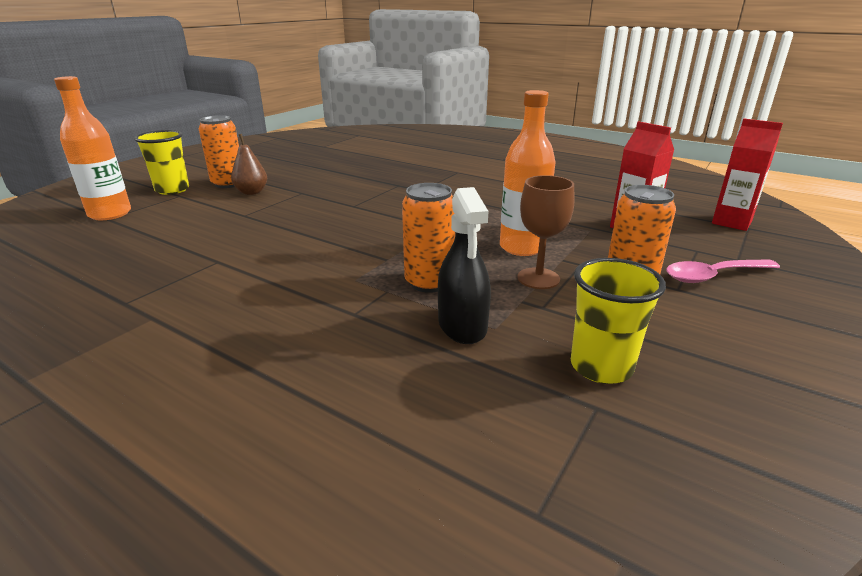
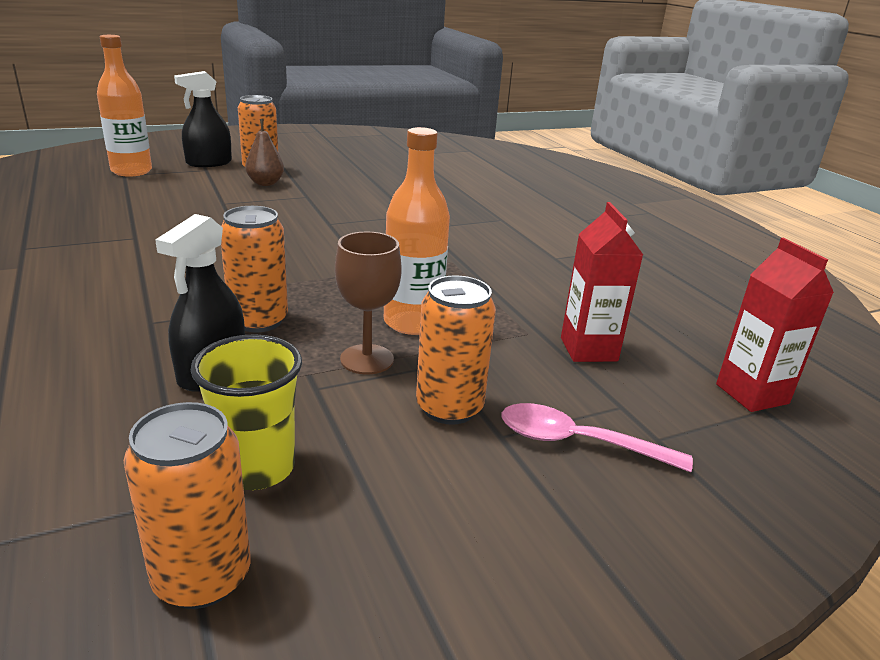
camera: 30 degrees right, 0 degrees up
yellow cup [134,130,189,195] -> black spray bottle [174,71,232,167]
none -> orange can [124,402,250,609]

